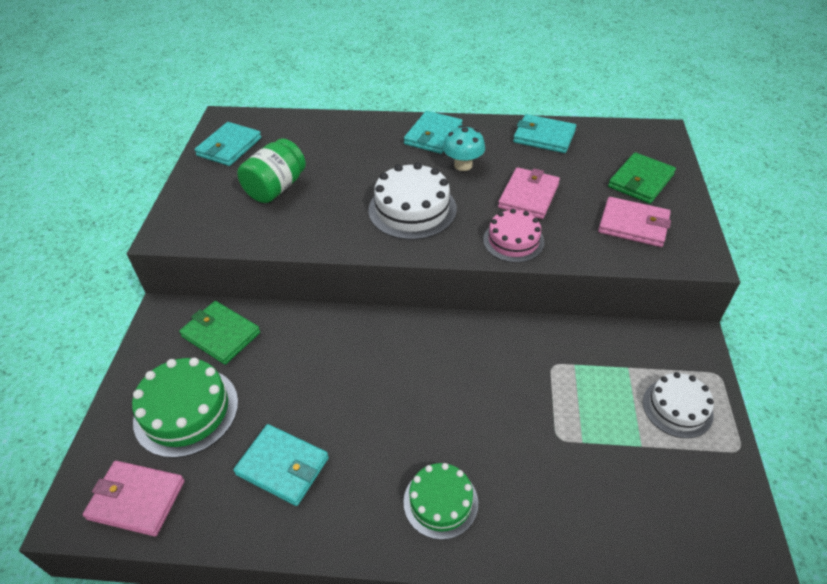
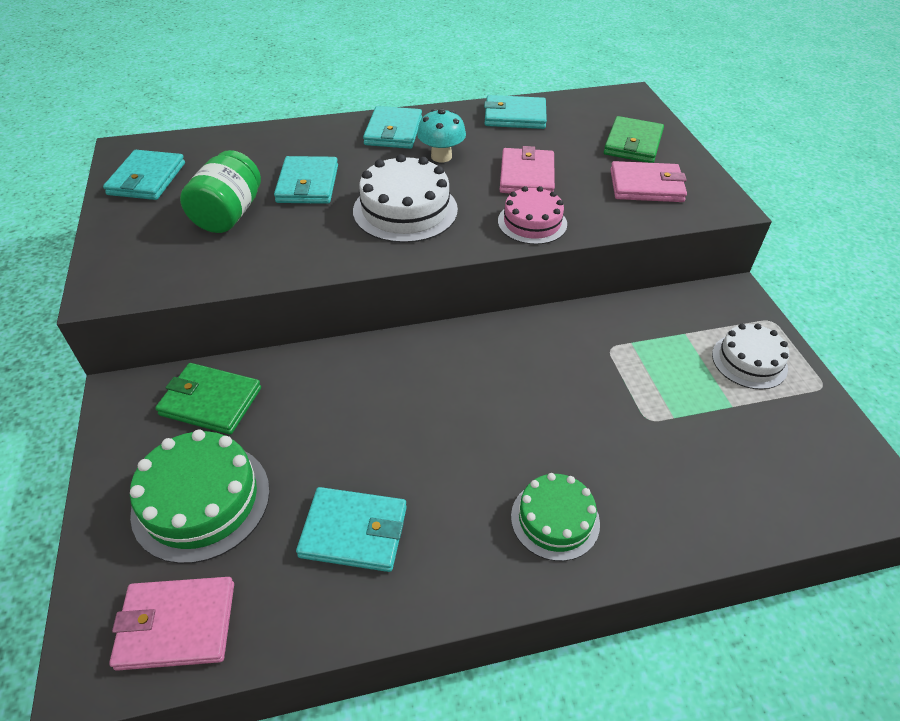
camera: 20 degrees left, 0 degrees up
none -> turquoise wallet [274,156,338,204]

